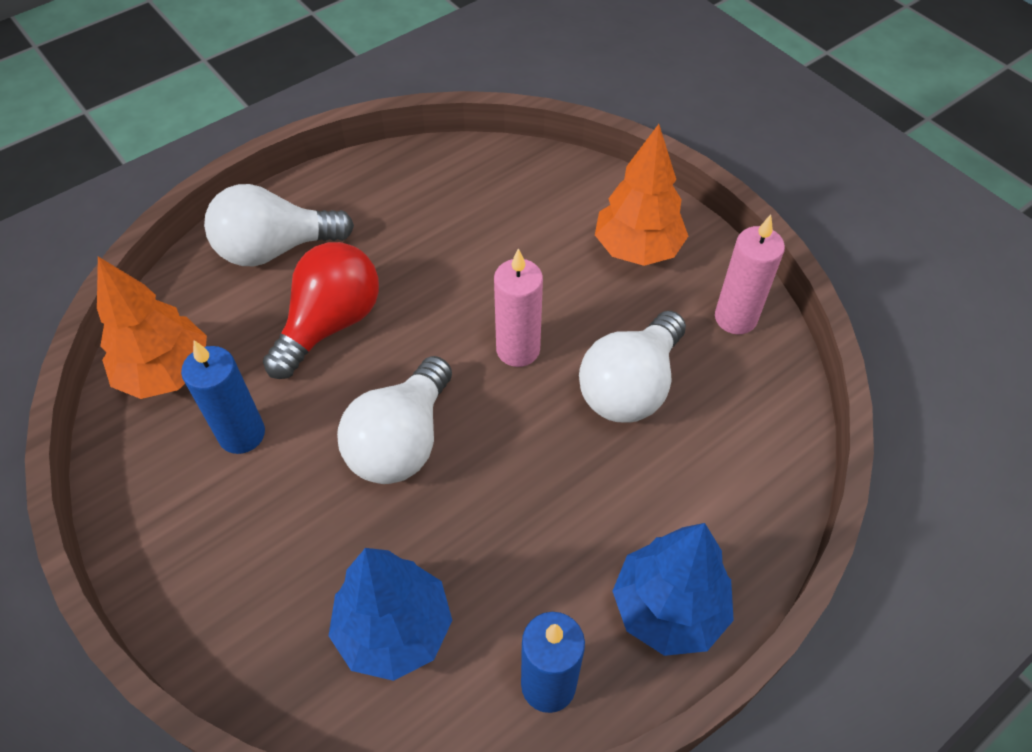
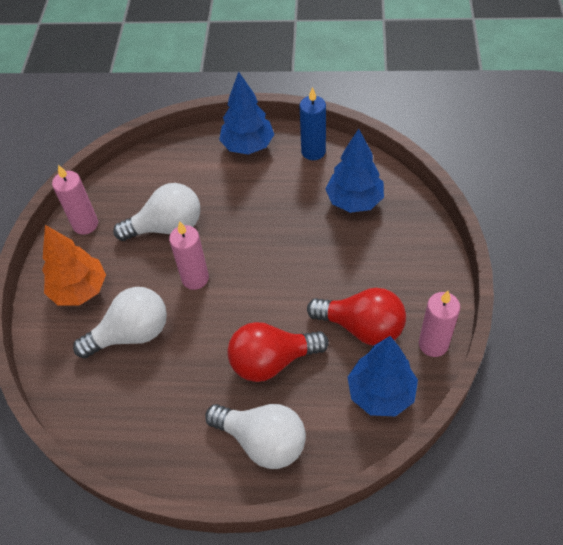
camera: 135 degrees left, 0 degrees up
orange tree [97,257,207,399] -> blue tree [347,336,418,417]
blue candle [181,340,265,454] -> red light bulb [307,288,406,346]
white light bulb [337,356,452,484] -> white light bulb moved to [73,287,167,359]
none -> pink candle [419,291,460,357]

